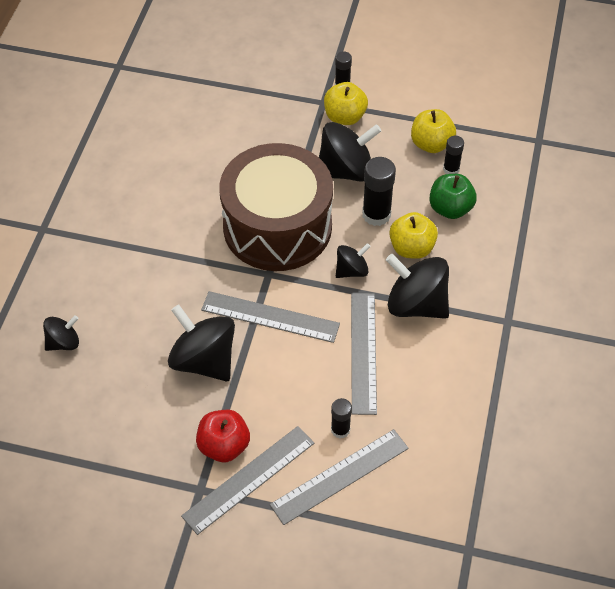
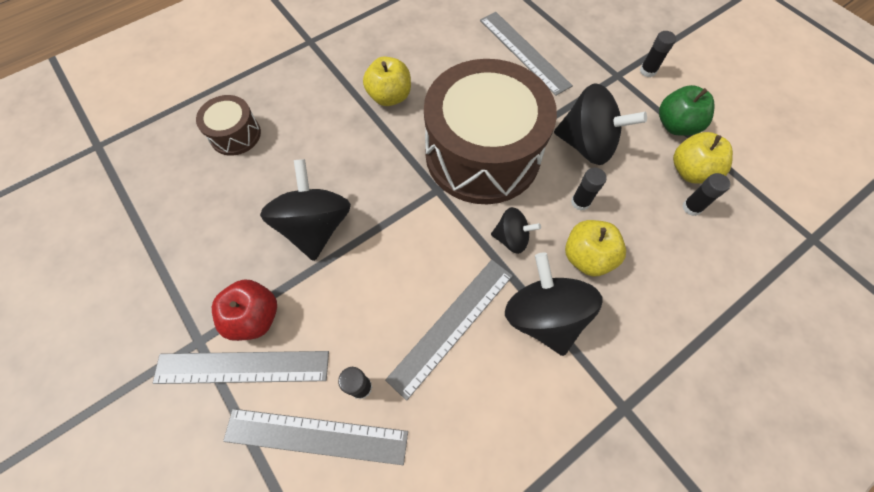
camera: 40 degrees right, 10 degrees up
black spinning top [43,315,79,351] -> brown drum [196,95,261,156]
grey ruler [201,291,340,343] -> grey ruler moved to [480,12,573,96]
yellow apple [324,82,368,125] -> yellow apple moved to [363,57,411,106]
black glue stick [362,157,396,226] -> black glue stick [571,168,607,211], size x0.59
green apple [429,174,477,219] -> green apple moved to [659,85,714,136]

